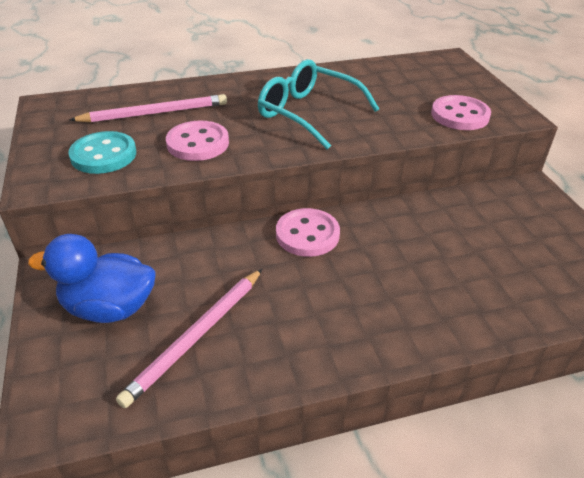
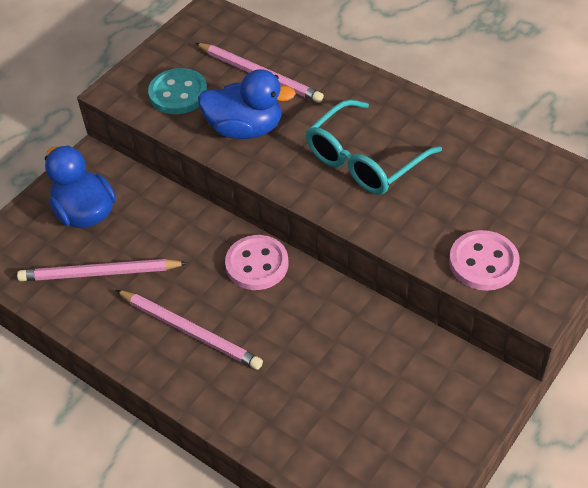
camera: 55 degrees right, 10 degrees up
pink button [166,121,229,161] -> blue duck [198,69,296,139]
turquoise glasses [258,59,379,149] -> turquoise glasses turned 135 degrees counterclockwise [306,99,442,195]
none -> pink pencil [116,290,263,370]

